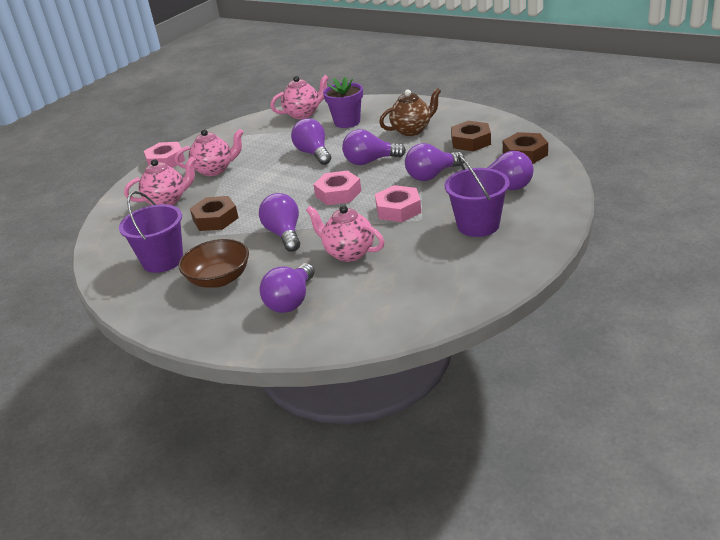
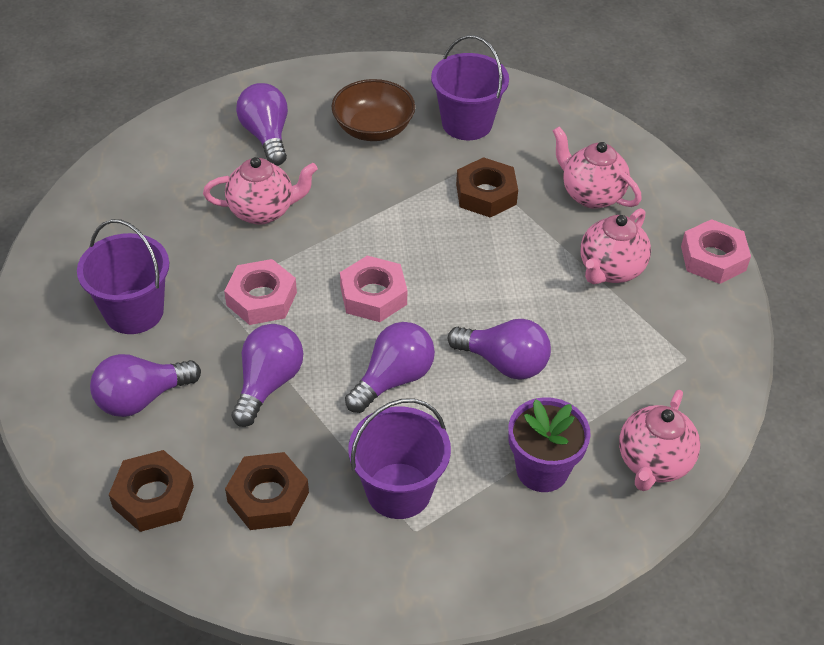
camera: 135 degrees right, 15 degrees up
pink teapot [124,157,196,205] -> pink teapot turned 105 degrees clockwise [553,126,642,209]
purple light bulb [259,193,300,252] -> none
brown teapot [379,88,441,136] -> purple bucket [348,399,451,519]

